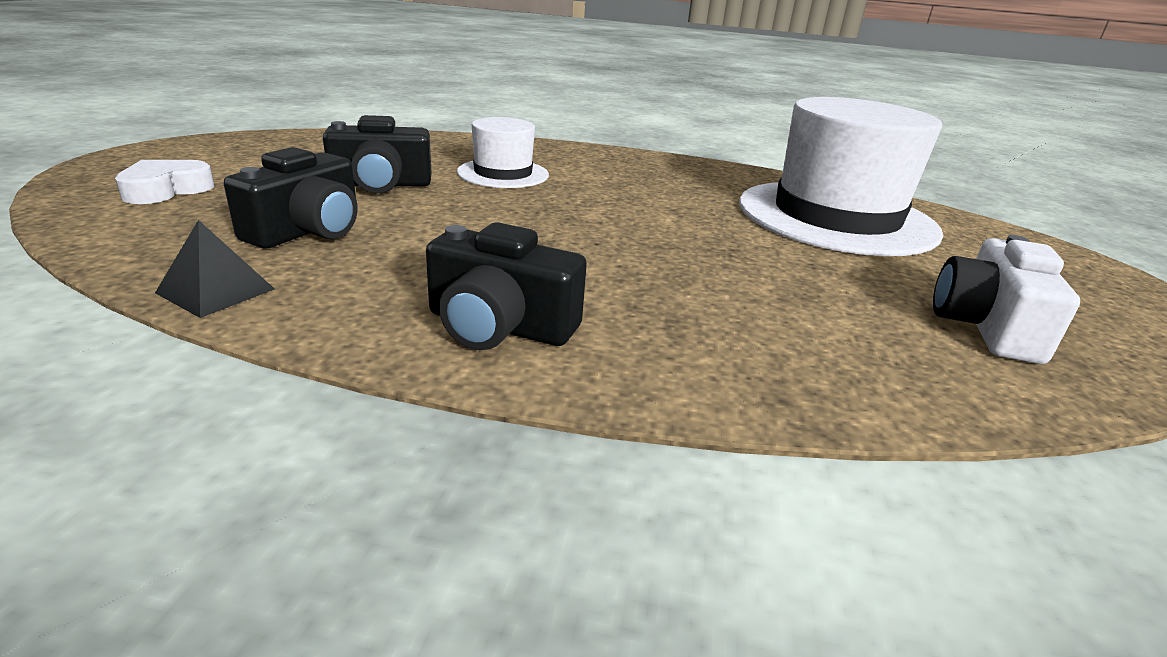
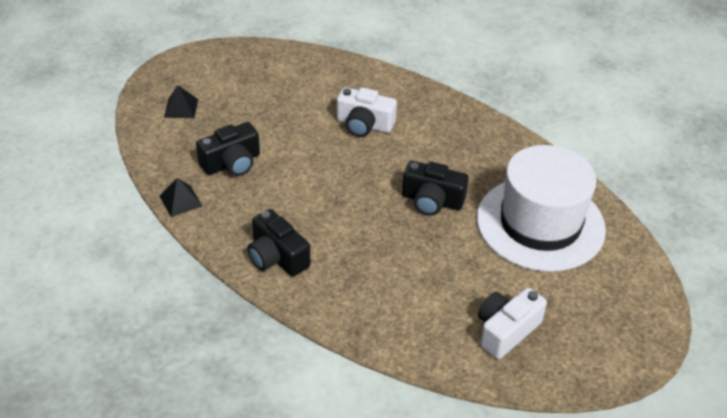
camera: 30 degrees right, 15 degrees up
white heart [115,160,214,204] -> black pyramid [164,85,198,118]
black camera [323,115,432,193] -> black camera moved to [402,161,469,216]
white hat [457,117,549,188] -> white camera [337,87,397,137]

